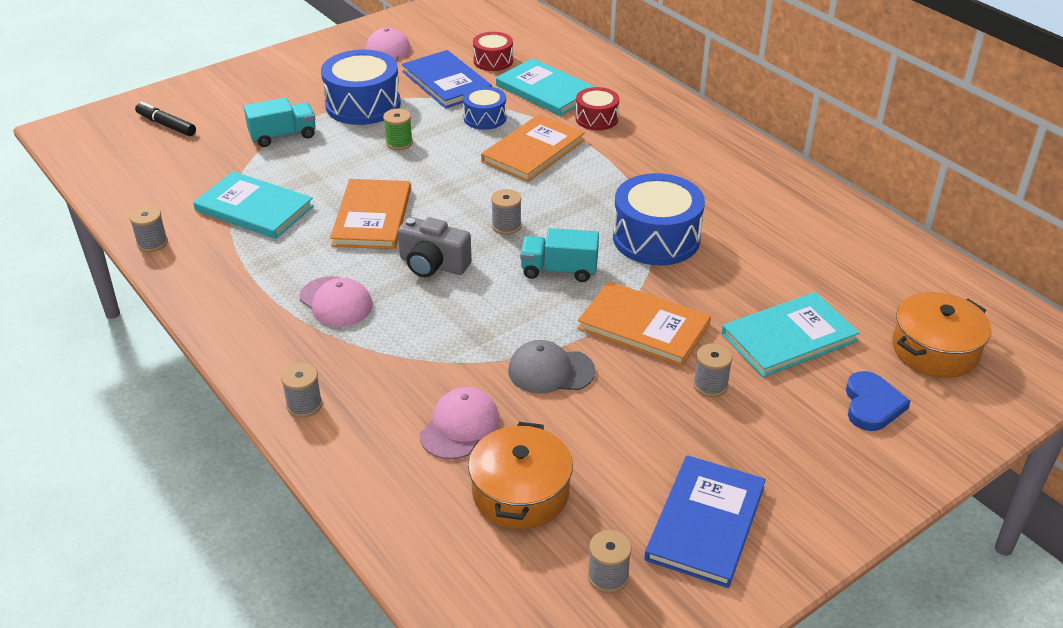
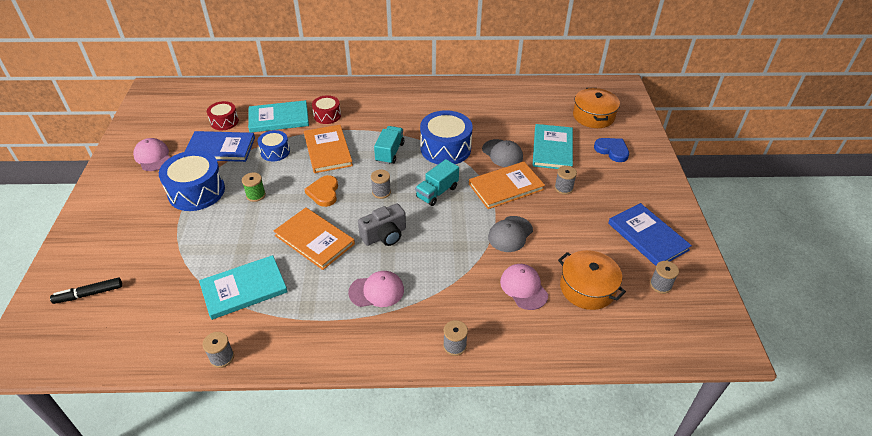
camera: 55 degrees left, 5 degrees up
turquoise truck [244,97,316,147] -> turquoise truck moved to [374,126,404,164]
none -> orange heart [304,175,338,207]
none -> grey cap [482,139,523,167]

